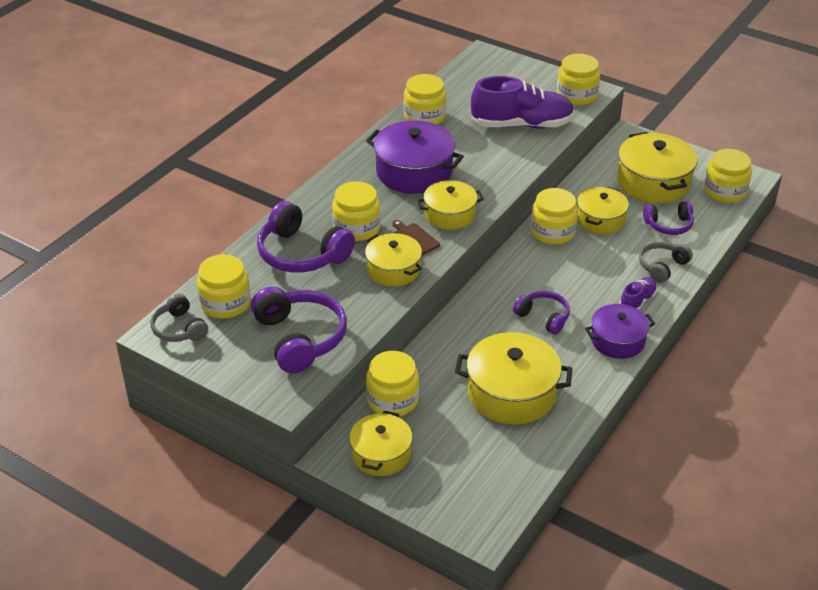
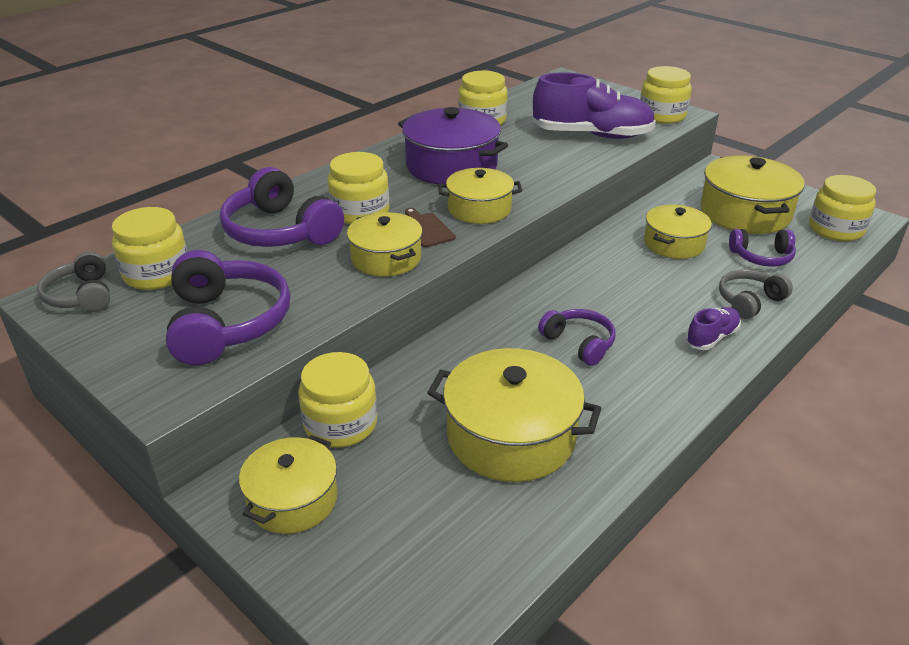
camera: 10 degrees right, 5 degrees down
yellow jar [531,188,578,245] -> none
purple pot [585,304,655,359] -> none

